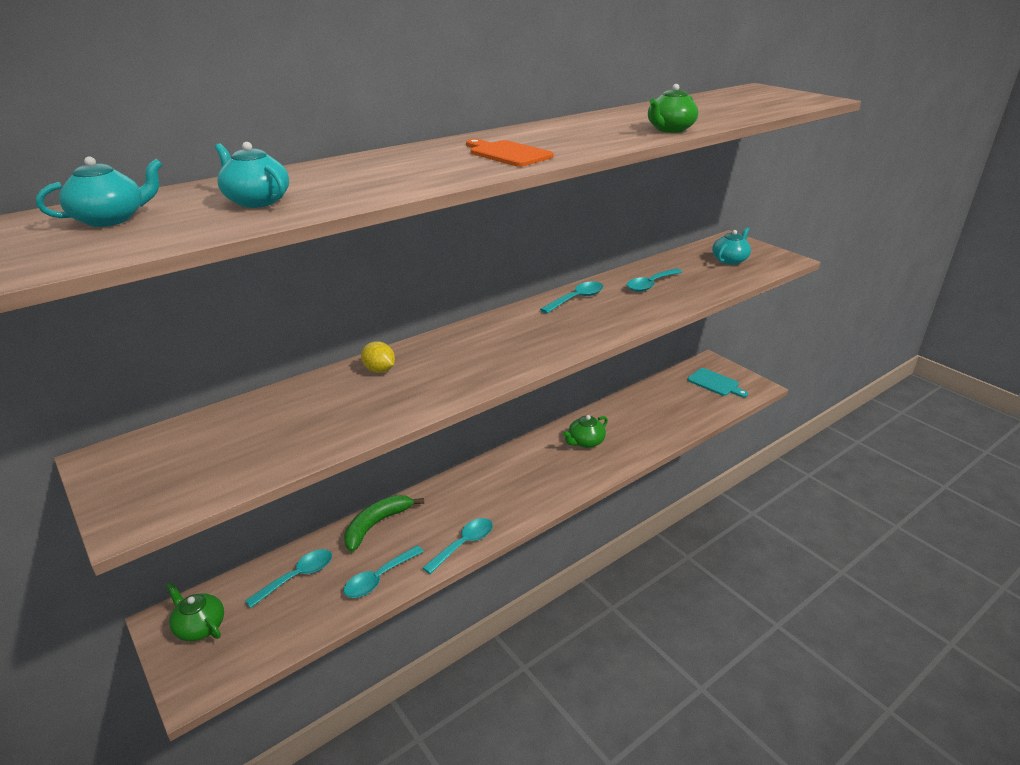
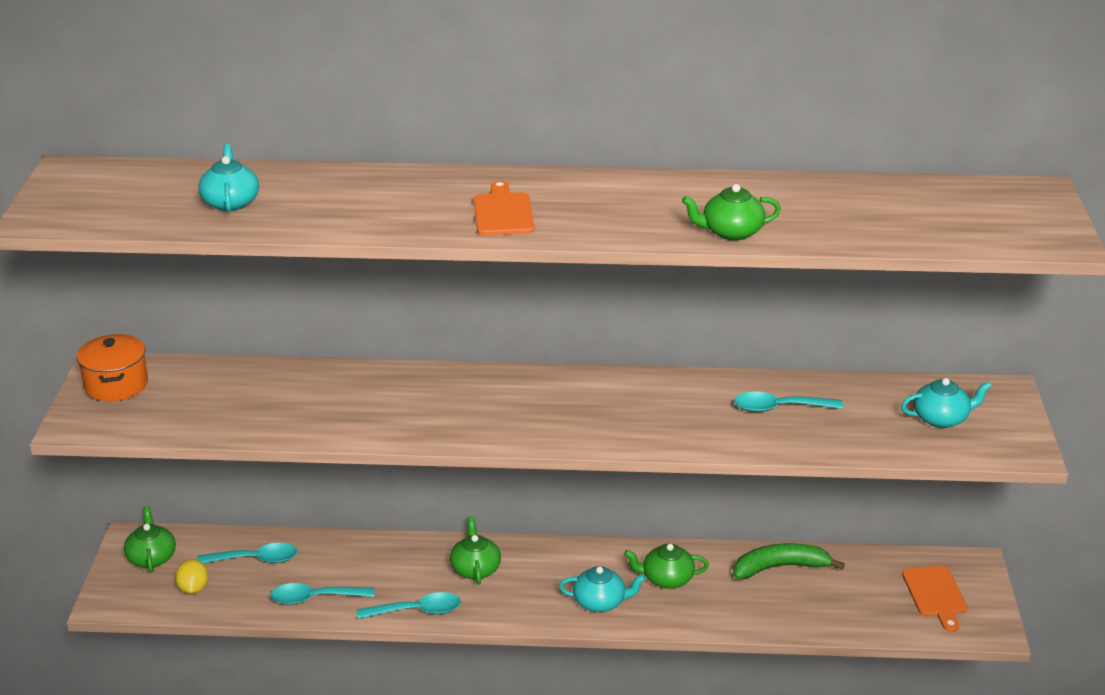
camera: 40 degrees right, 0 degrees up
turquoise teapot [36,156,163,227] -> turquoise teapot moved to [559,566,646,612]
green banana [344,495,424,552] -> green banana moved to [734,543,845,579]
yellow lemon [361,341,395,373] -> yellow lemon moved to [175,559,208,594]
turquoise spoon [540,281,603,314] -> none
turquoise cutting board [687,368,748,397] -> orange cutting board [902,566,967,632]
none -> orange pot [77,334,148,401]
none -> green teapot [450,516,501,585]

